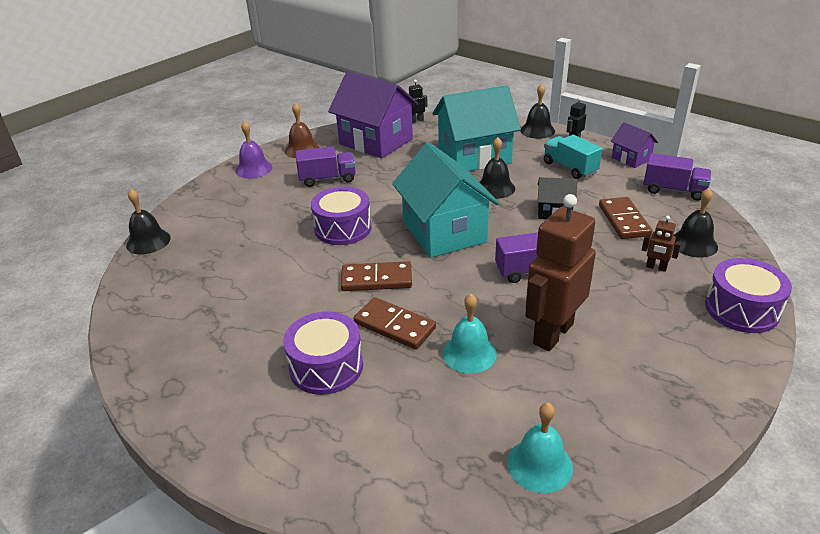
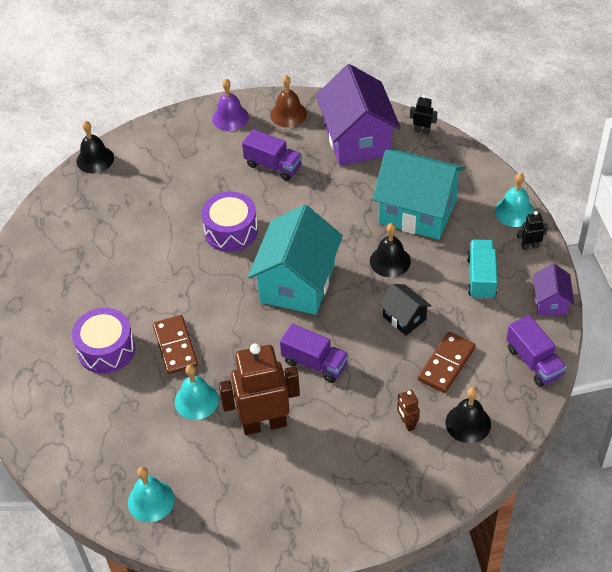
camera: 40 degrees right, 15 degrees up
brown domino [341,261,412,291] -> none
black bell [520,84,555,139] -> turquoise bell [495,173,535,227]
purple drum [705,258,792,333] -> none

